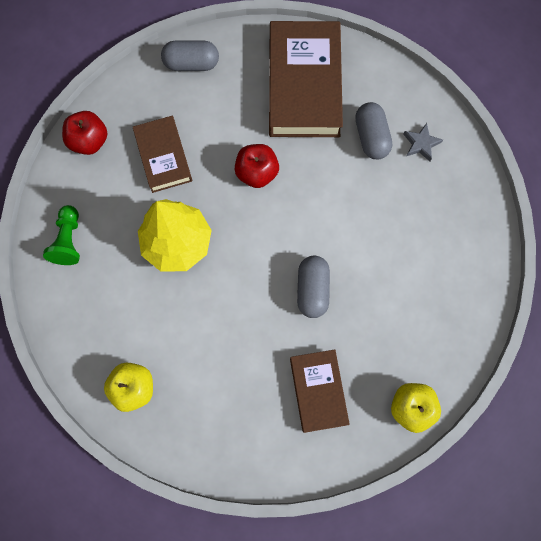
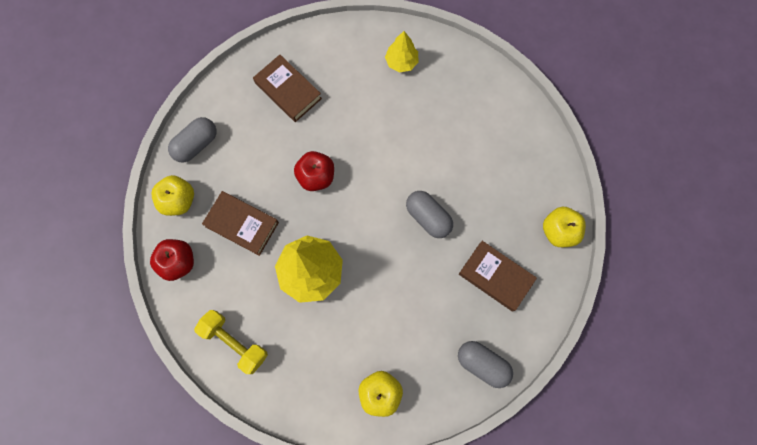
camera: 45 degrees left, 0 degrees up
green pawn [43,205,80,265] -> yellow dumbbell [194,310,268,374]
brown book [269,21,343,137] -> brown book [253,55,322,122], size x0.58
grey capsule [355,102,392,159] -> grey capsule moved to [458,341,513,388]
grey star [403,123,443,161] -> yellow tree [385,31,418,73]
none -> yellow apple [151,175,194,216]

